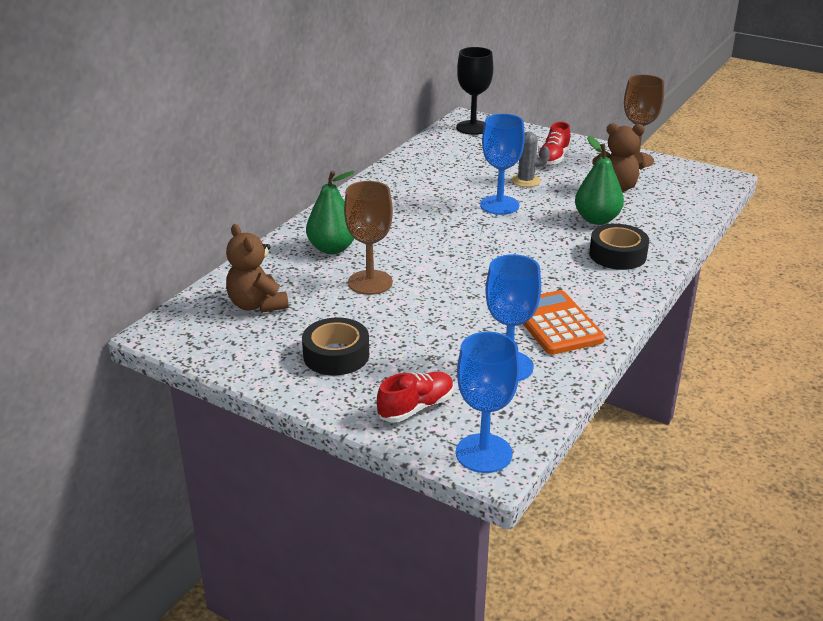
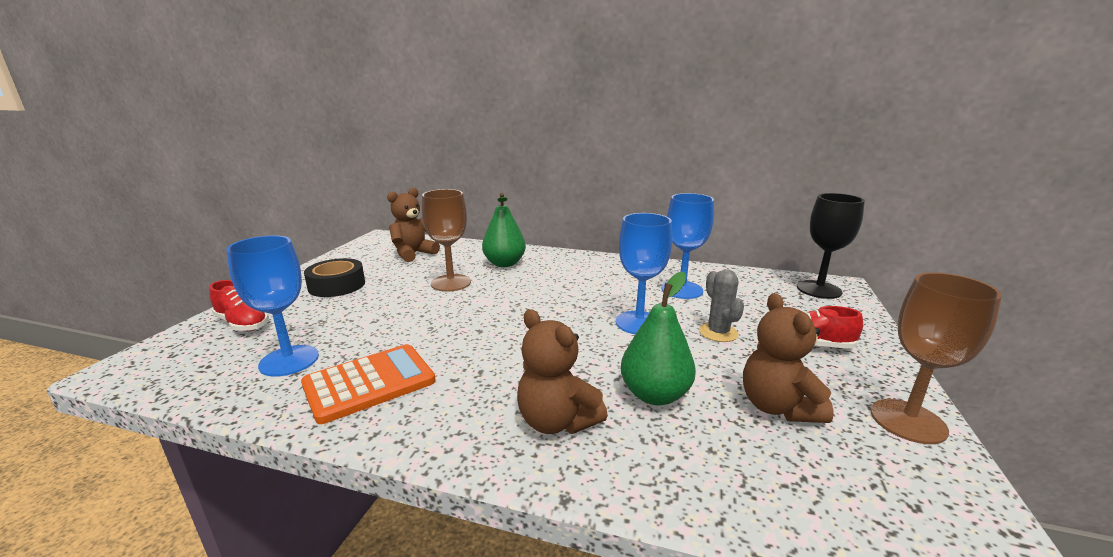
camera: 75 degrees right, 10 degrees down
blue goblet [456,332,520,473] -> blue goblet moved to [661,193,714,299]
black tape [589,224,649,270] -> brown teddy bear [517,309,608,434]

